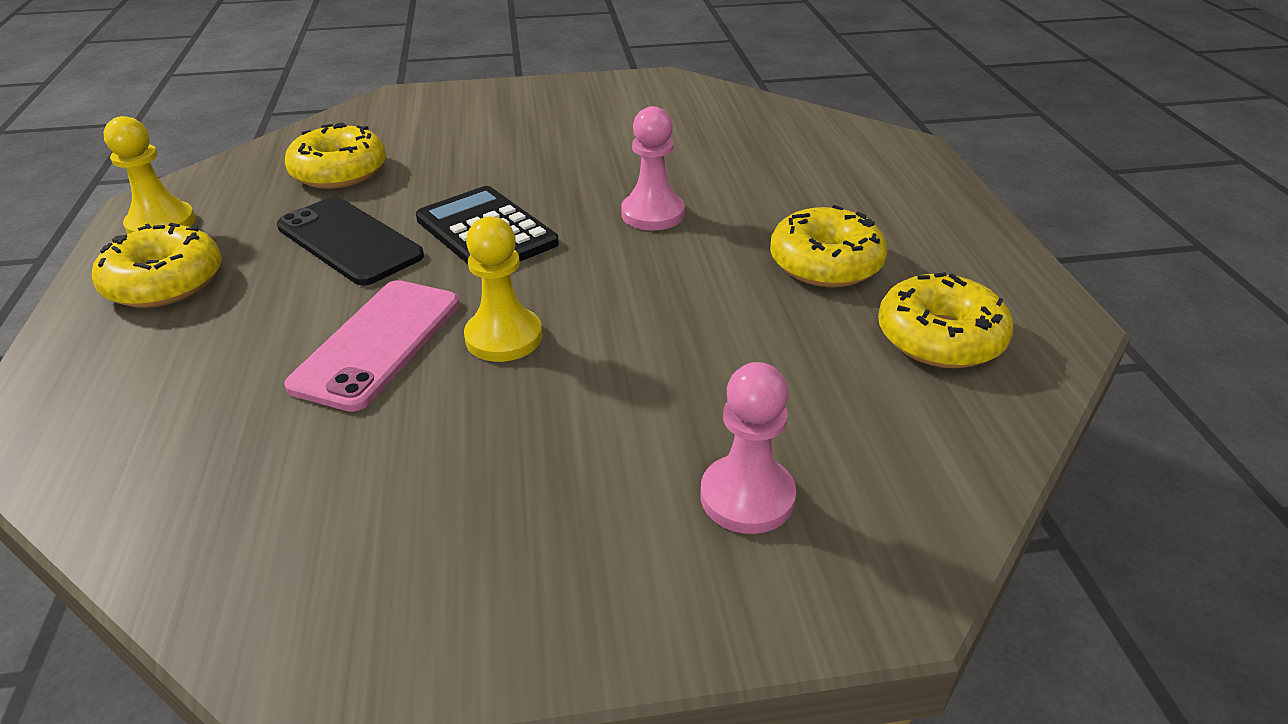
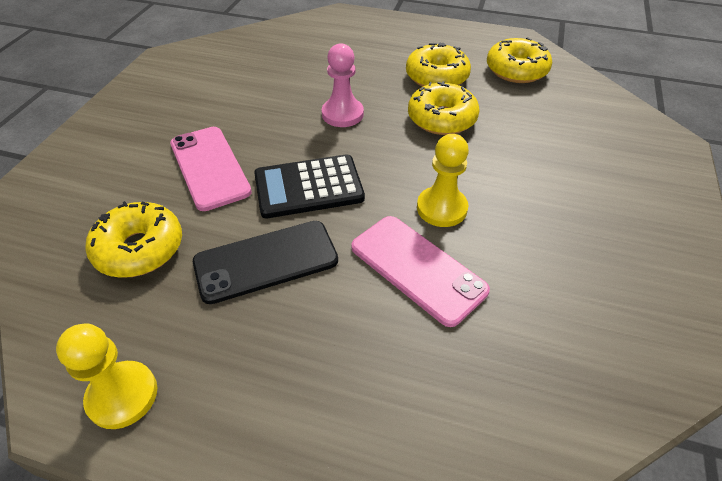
camera: 65 degrees left, 10 degrees up
yellow donut [92,223,221,308] -> yellow donut moved to [408,81,479,135]
pink pawn [701,362,796,534] -> none
none -> pink phone [170,127,252,211]

